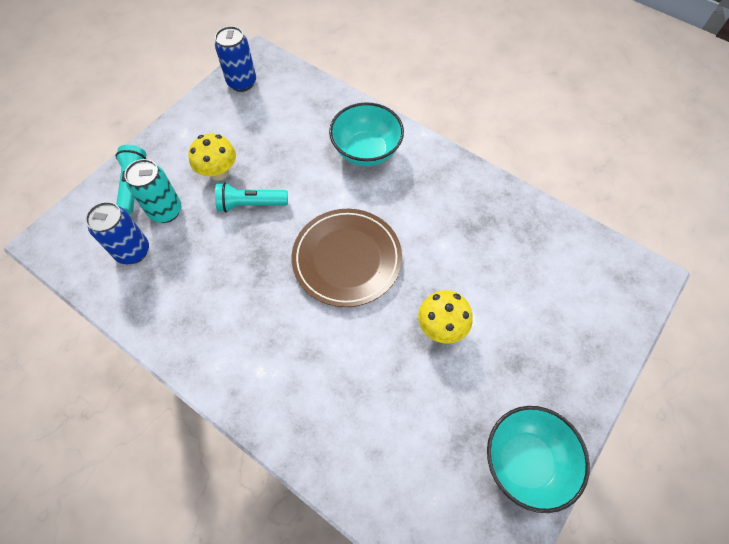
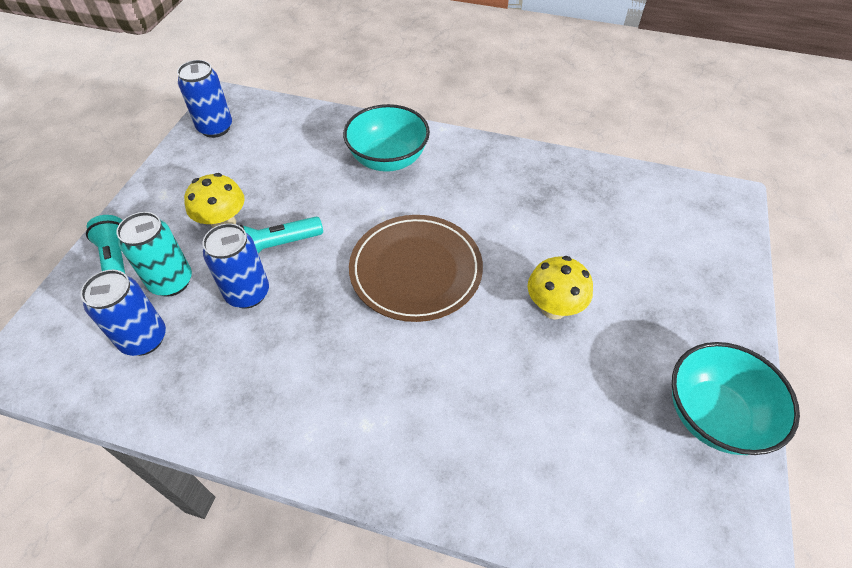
camera: 20 degrees left, 10 degrees down
none -> blue can [203,223,269,309]

